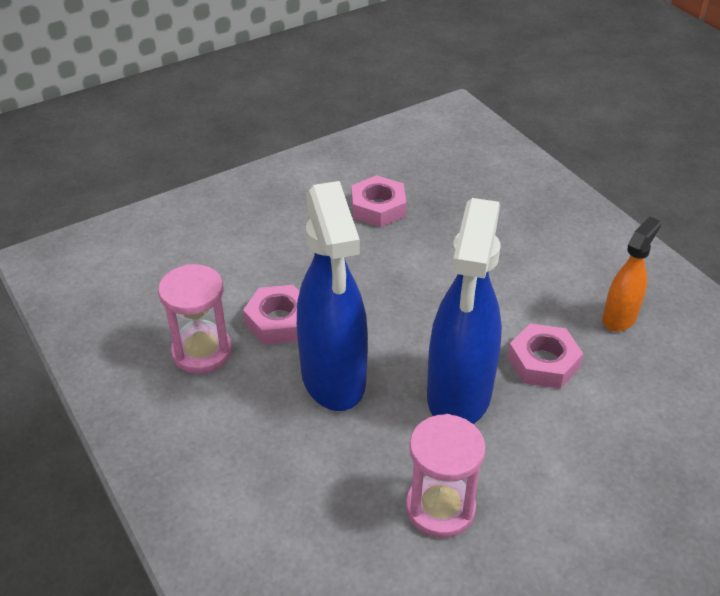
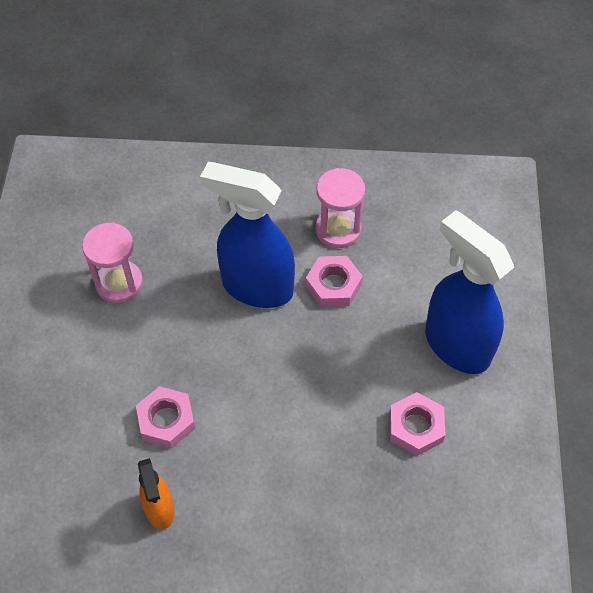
camera: 125 degrees right, 15 degrees up
blue spray bottle [427,198,502,424] -> blue spray bottle moved to [425,210,514,374]

